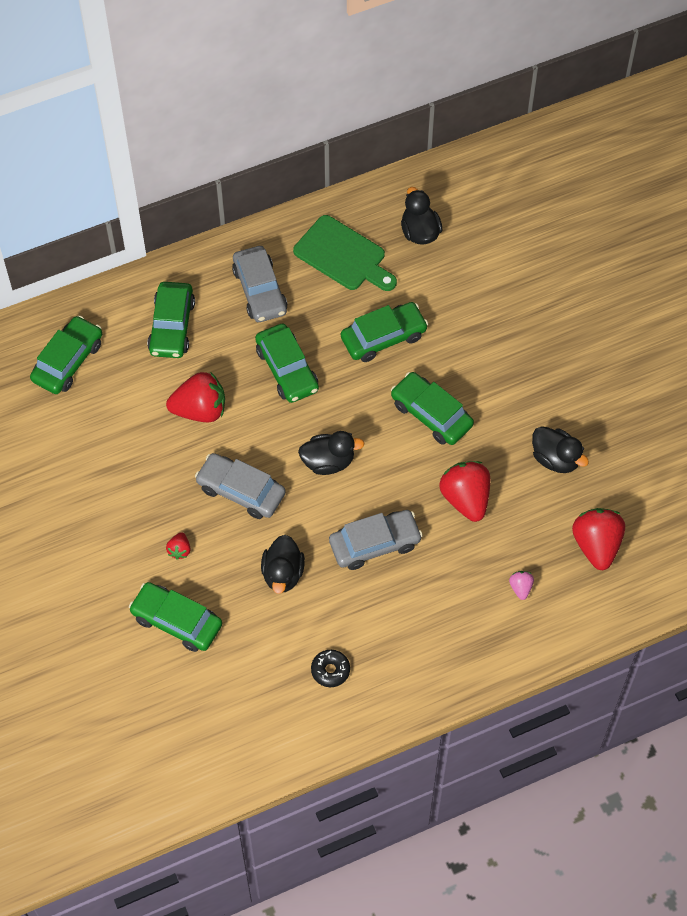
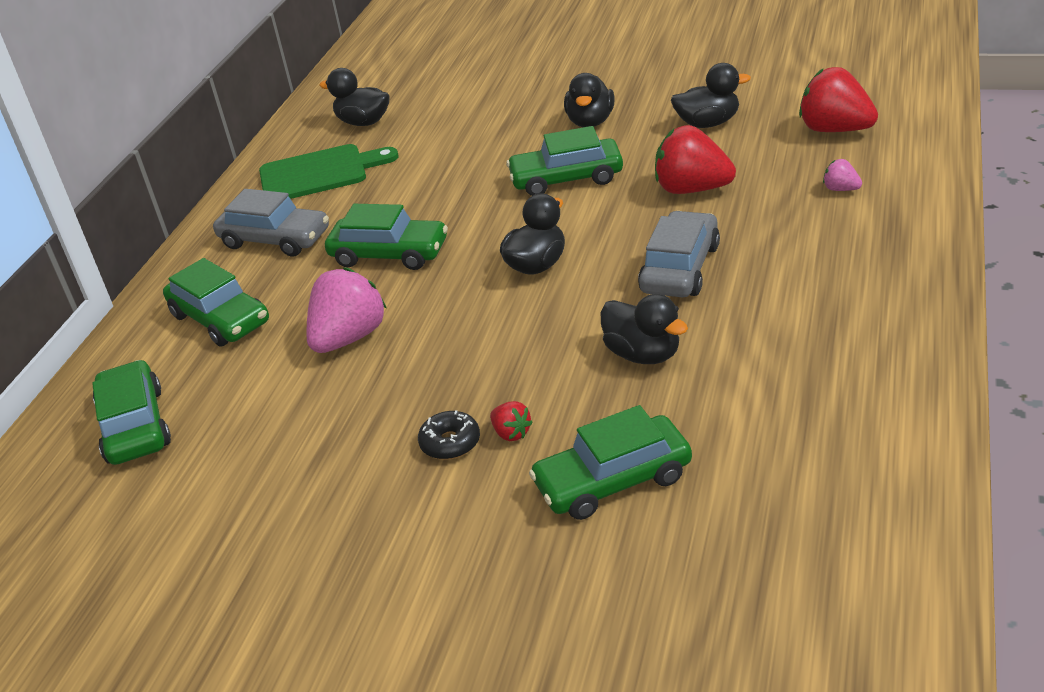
camera: 45 degrees left, 25 degrees down
red strawberry [166,372,225,422] -> pink strawberry [306,267,387,353]
grey car [195,453,286,519] -> none
black donut [311,650,350,687] -> black donut moved to [418,410,480,460]
green car [341,302,428,362] -> none
none -> black duck [564,73,614,127]

